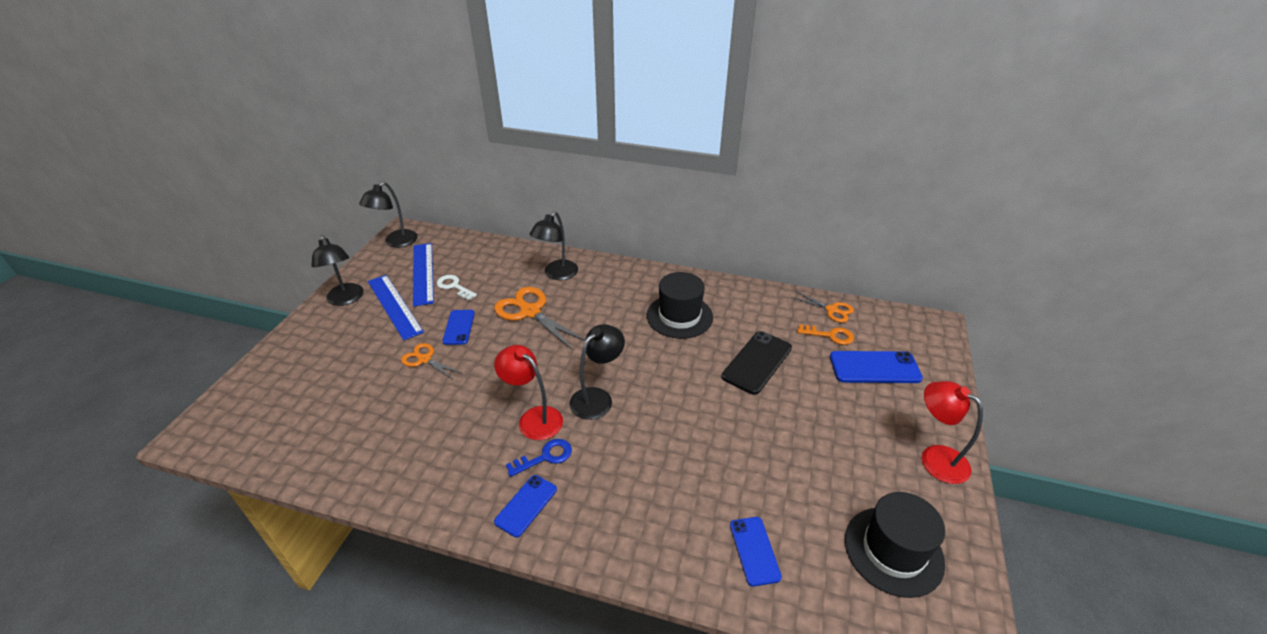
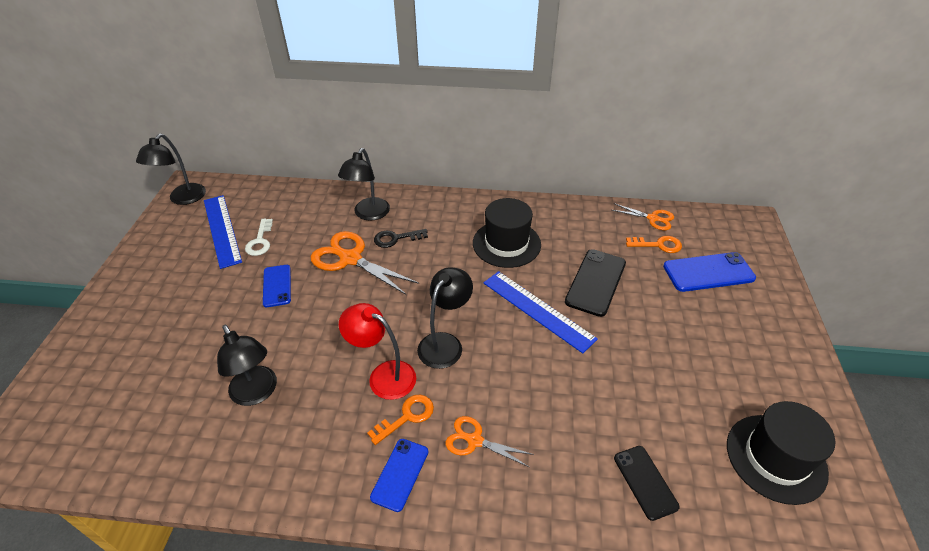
camera: 10 degrees left, 5 degrees up
black lamp [312,235,364,306] -> black lamp moved to [217,325,277,406]
blue ruler [368,275,424,341] -> blue ruler moved to [483,271,598,353]
orange scissors [401,343,461,380] -> orange scissors moved to [445,416,534,467]
white key [437,275,477,301] -> white key turned 120 degrees counterclockwise [245,219,273,256]
blue key [506,439,572,477] -> orange key [367,395,434,445]
blue phone [730,517,782,587] -> black phone [614,446,680,521]
red lamp [922,381,983,484] -> none
none -> black key [374,229,428,248]

